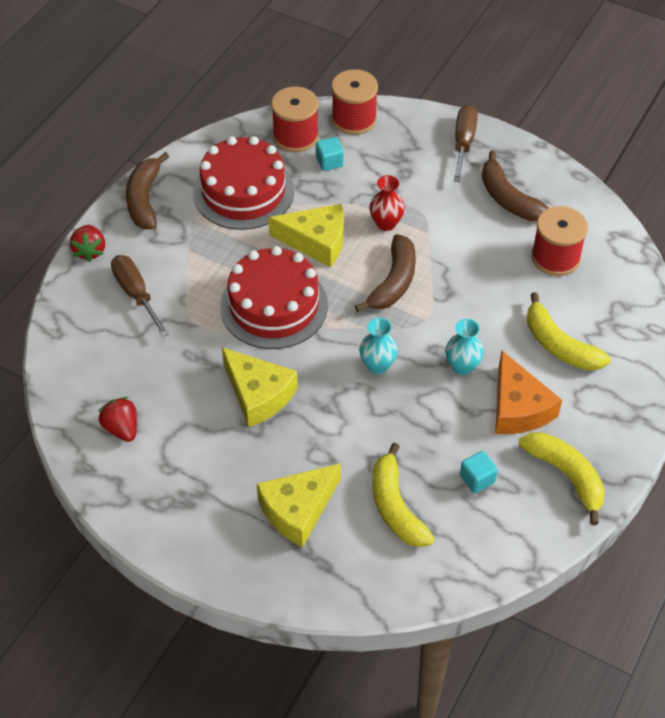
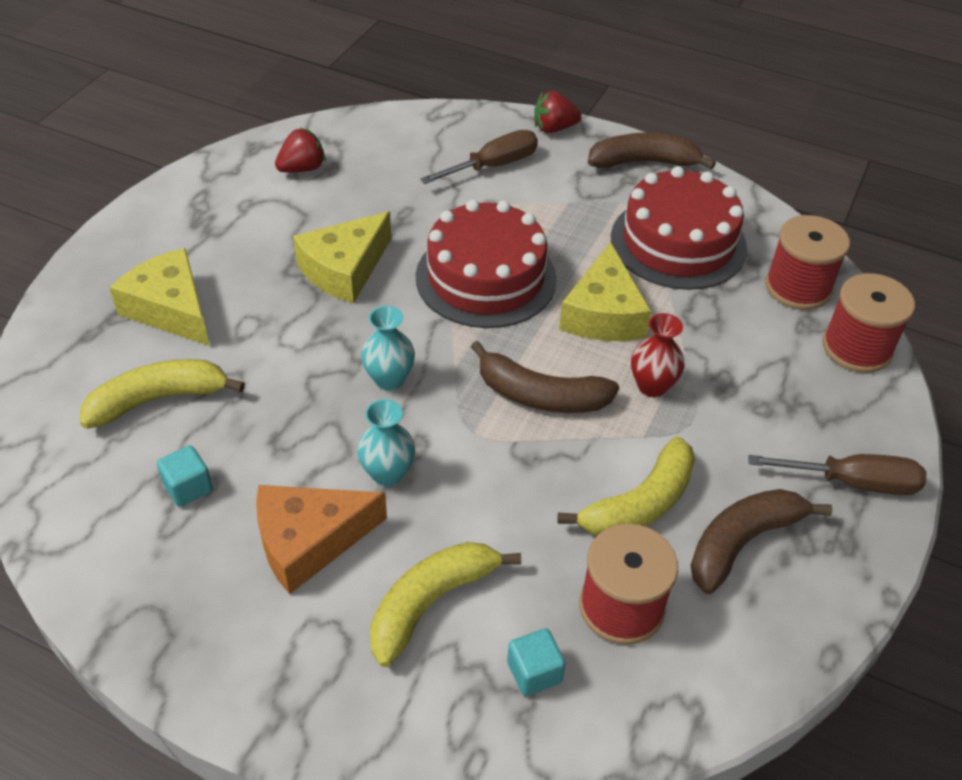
camera: 85 degrees right, 5 degrees down
turquoise cube [316,137,344,171] -> turquoise cube moved to [507,628,565,696]
yellow banana [519,432,605,525] -> yellow banana moved to [557,436,695,535]

